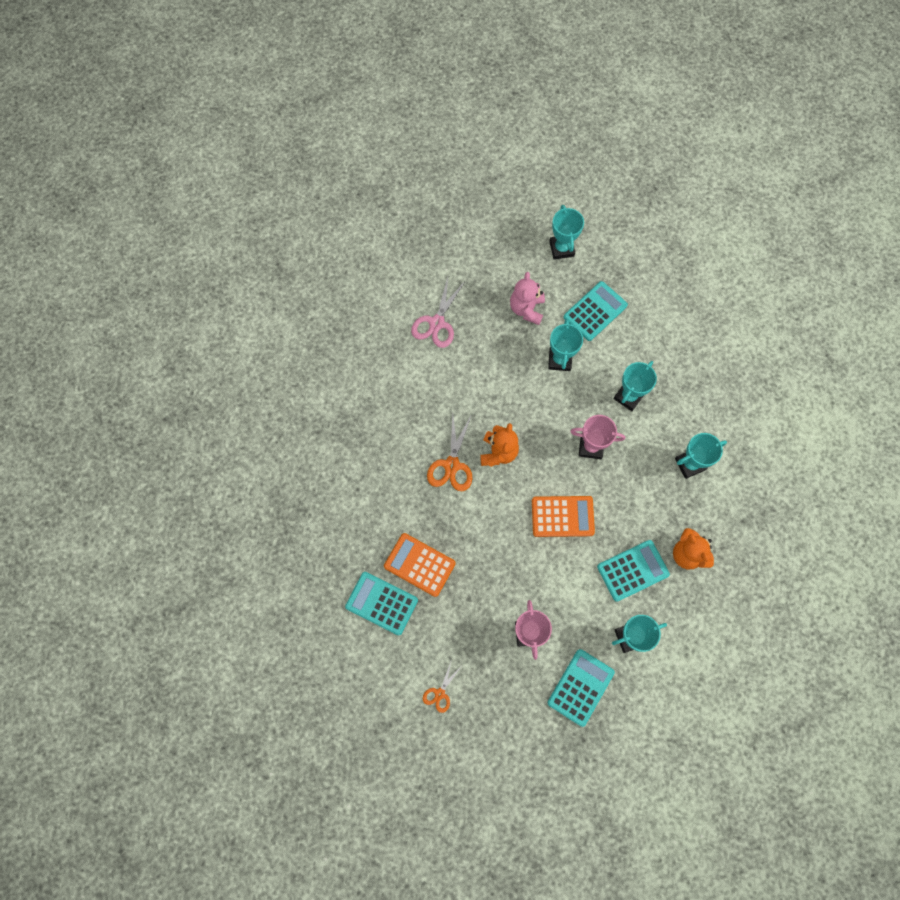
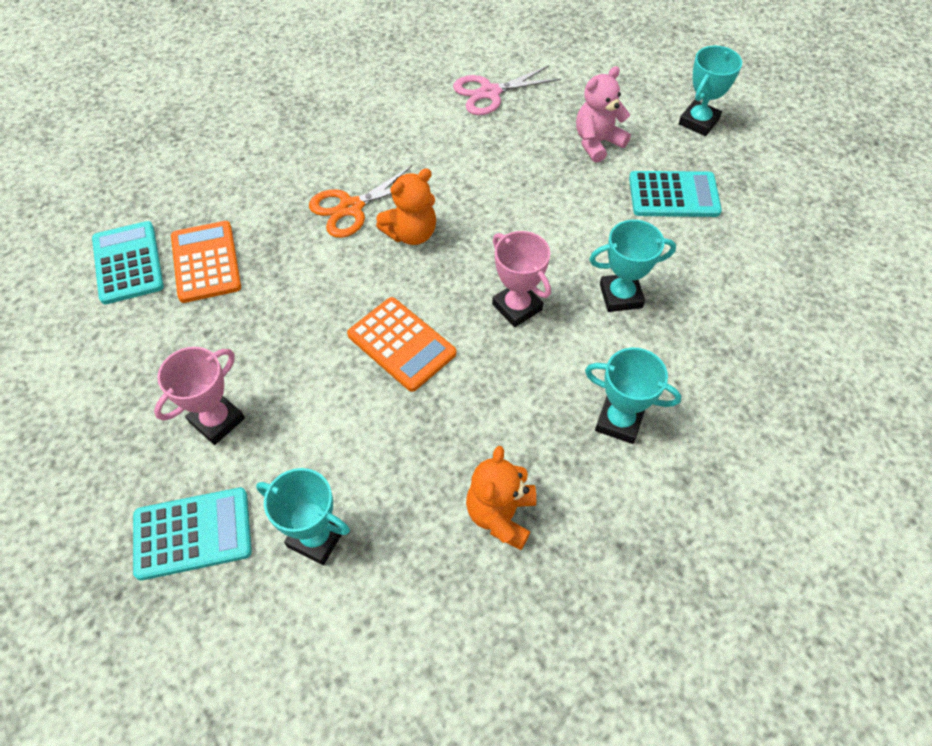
camera: 45 degrees right, 15 degrees down
orange scissors [423,659,461,713] -> none
turquoise trophy [548,319,583,371] -> none
turquoise calculator [597,540,670,602] -> none

